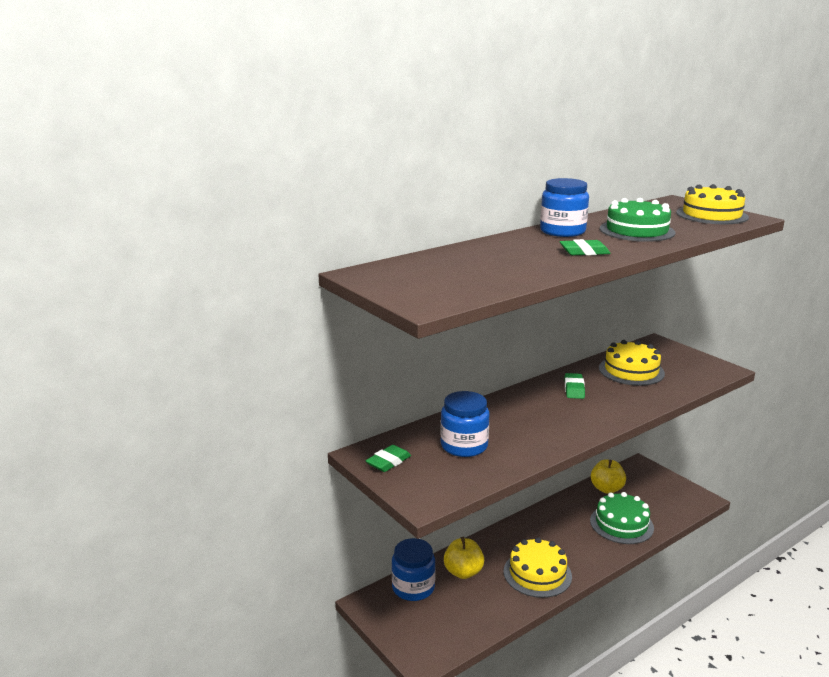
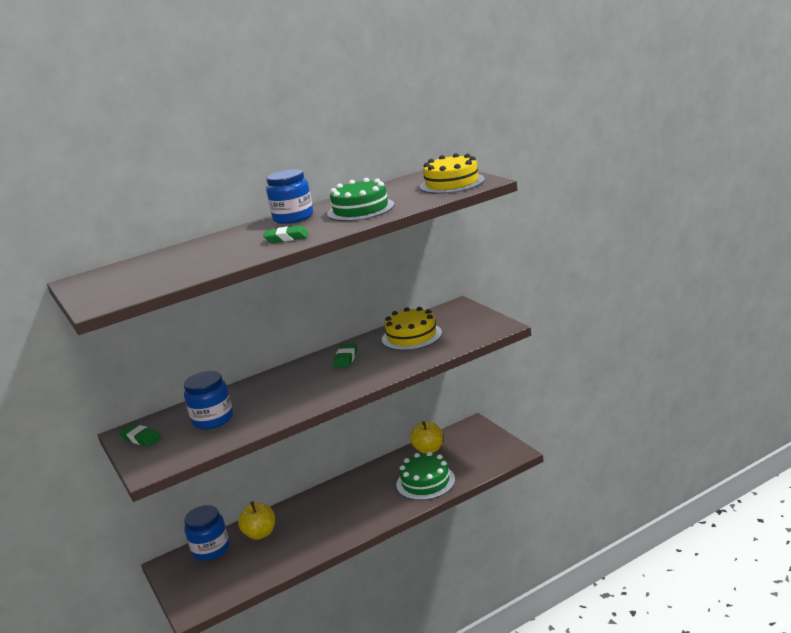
camera: 10 degrees right, 0 degrees up
green eraser [365,445,411,472] -> green eraser turned 75 degrees clockwise [119,424,161,446]
yellow cake [504,537,572,598] -> none

